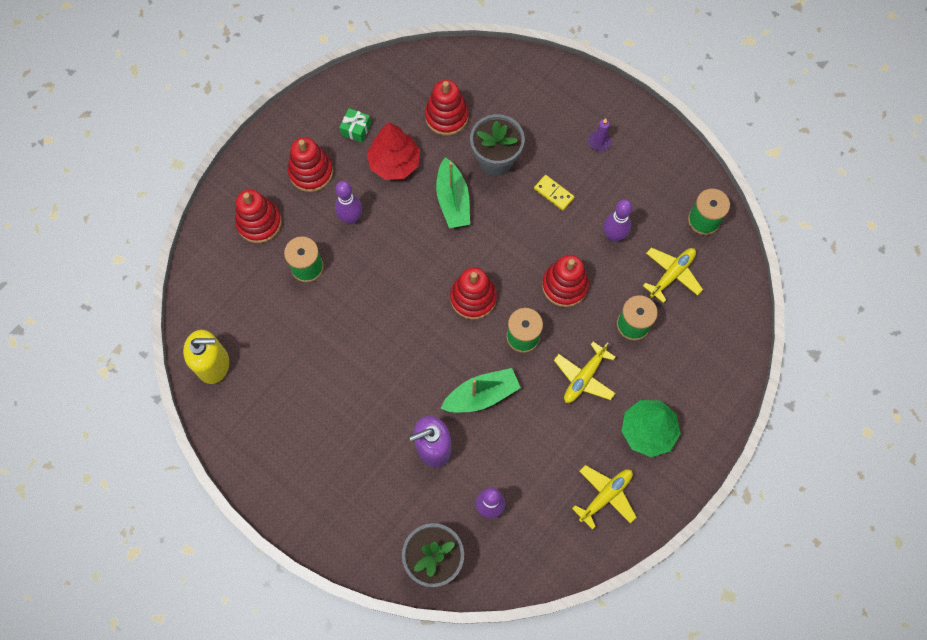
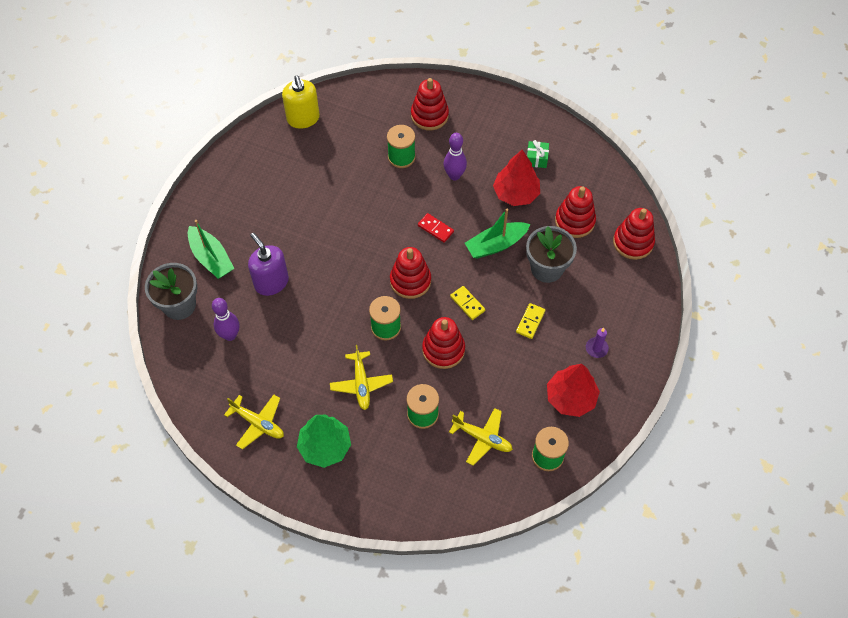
camera: 75 degrees right, 10 degrees down
red stacking toy [287,137,333,192] -> red stacking toy moved to [613,208,655,260]
green boat [440,368,521,412] -> green boat moved to [188,220,235,279]
yellow plane [554,341,615,403] -> yellow plane turned 120 degrees counterclockwise [330,345,393,410]
purple bowling pin [604,199,632,242] -> none
none -> red domino [418,213,454,243]
none -> yellow domino [450,286,485,320]
none -> red tree [547,364,600,417]

